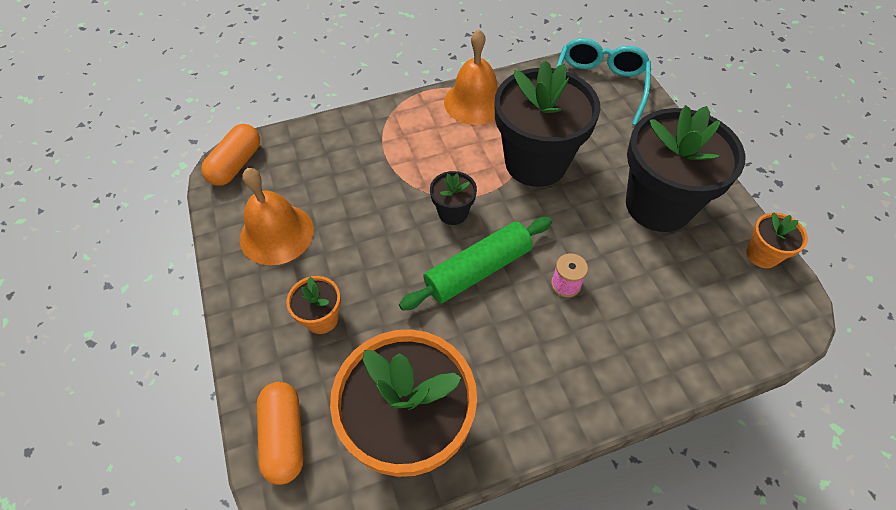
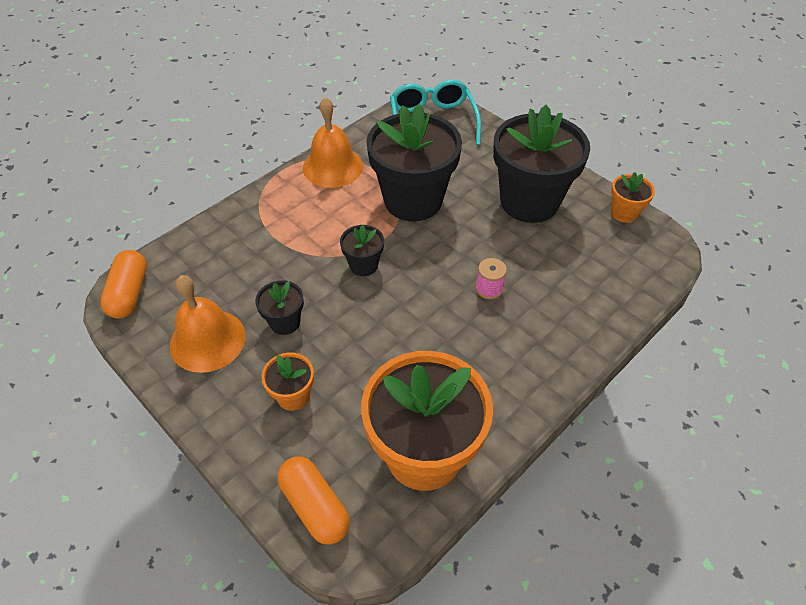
camera: 25 degrees left, 5 degrees down
green rolling pin [399,217,552,311] -> none
none -> black flower pot [255,280,304,335]

